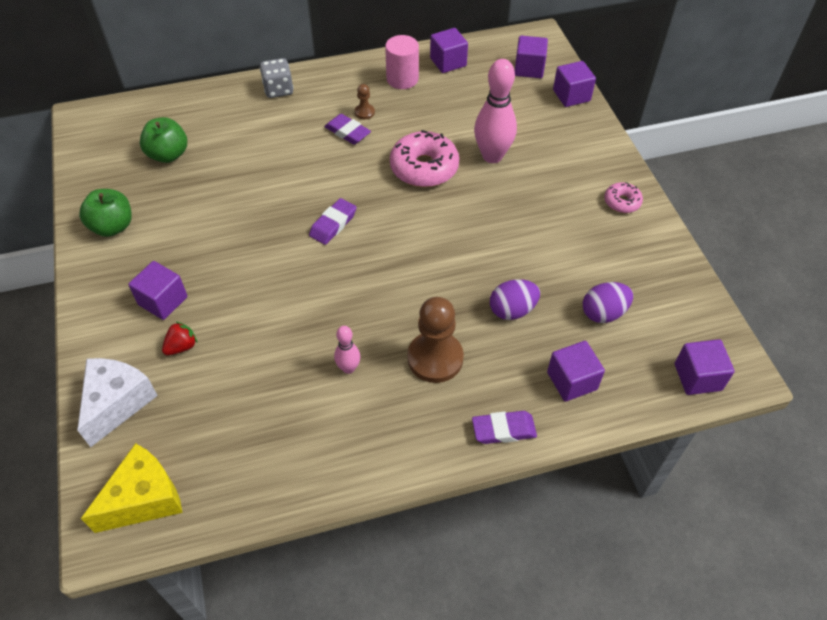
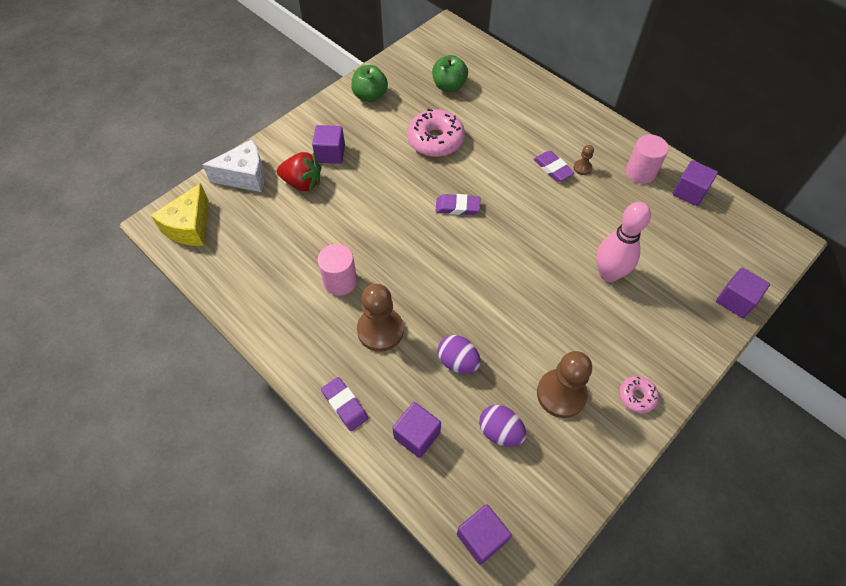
camera: 60 degrees right, 5 degrees up
yellow cheese [81,443,183,533] -> yellow cheese turned 90 degrees clockwise [151,183,209,246]
red strawberry [162,321,197,355] -> red strawberry [277,152,321,191], size x1.73
grey dice [260,58,293,98] -> none
purple eraser [324,114,371,145] -> purple eraser turned 45 degrees counterclockwise [533,151,574,182]
pink bowling pin [334,326,360,374] -> pink cylinder [318,244,357,296]
pink donut [390,130,459,187] -> pink donut moved to [407,109,465,157]
purple cube [515,36,548,78] -> none
none -> brown pawn [537,351,592,418]

